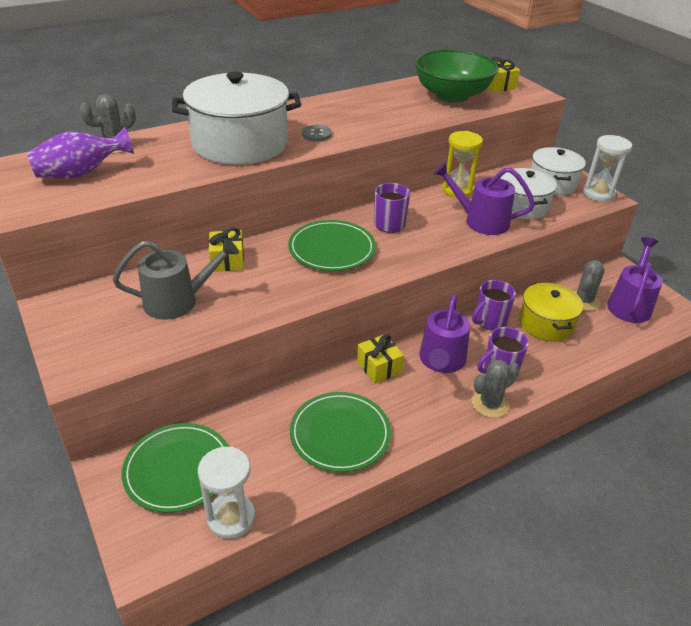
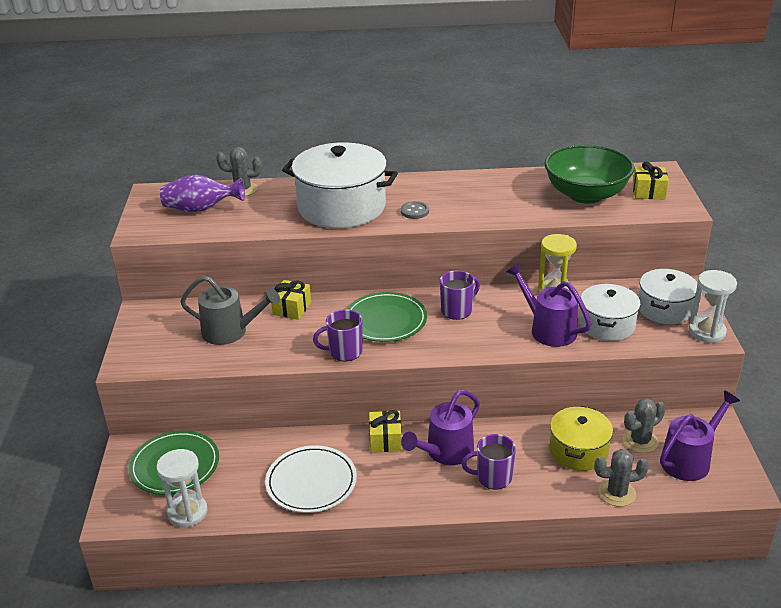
camera: 30 degrees right, 5 degrees down
green plate [290,392,391,472] -> white plate [265,446,357,513]
grey cactus [471,359,520,418] -> grey cactus moved to [594,449,649,507]
purple mug [472,280,516,330] -> purple mug moved to [313,309,362,361]

